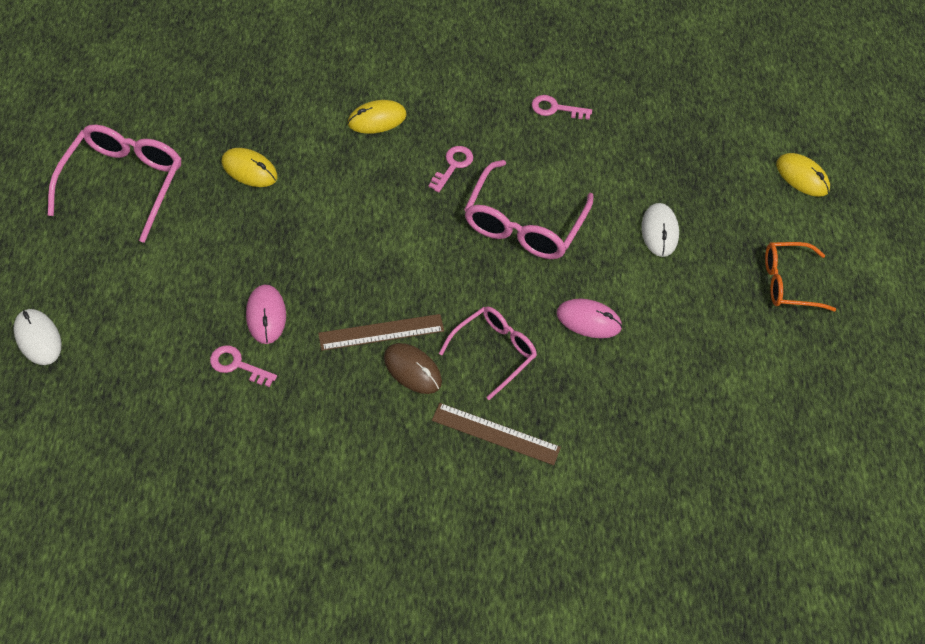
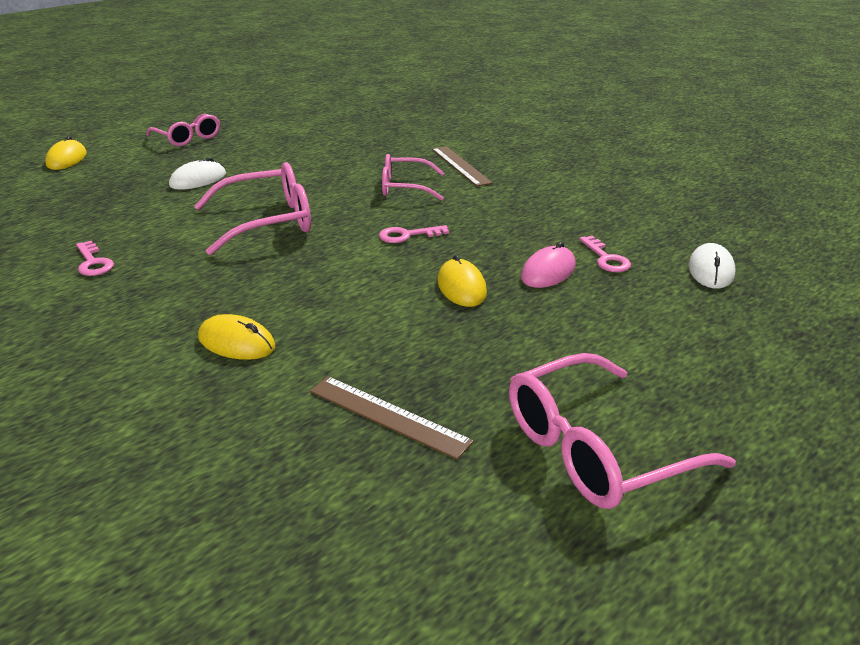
camera: 130 degrees left, 25 degrees down
white mouse [14,309,61,365] -> white mouse moved to [689,243,735,288]
yellow mouse [222,148,278,187] -> yellow mouse moved to [437,255,487,307]
brown ruler [318,314,444,351] -> brown ruler moved to [310,376,474,460]
brown mouse [384,343,442,394] -> none
pink key [429,146,473,192] -> pink key moved to [379,225,449,243]
pink mouse [557,299,622,338] -> none
orange glasses [765,242,836,312] -> pink glasses [146,114,220,146]

